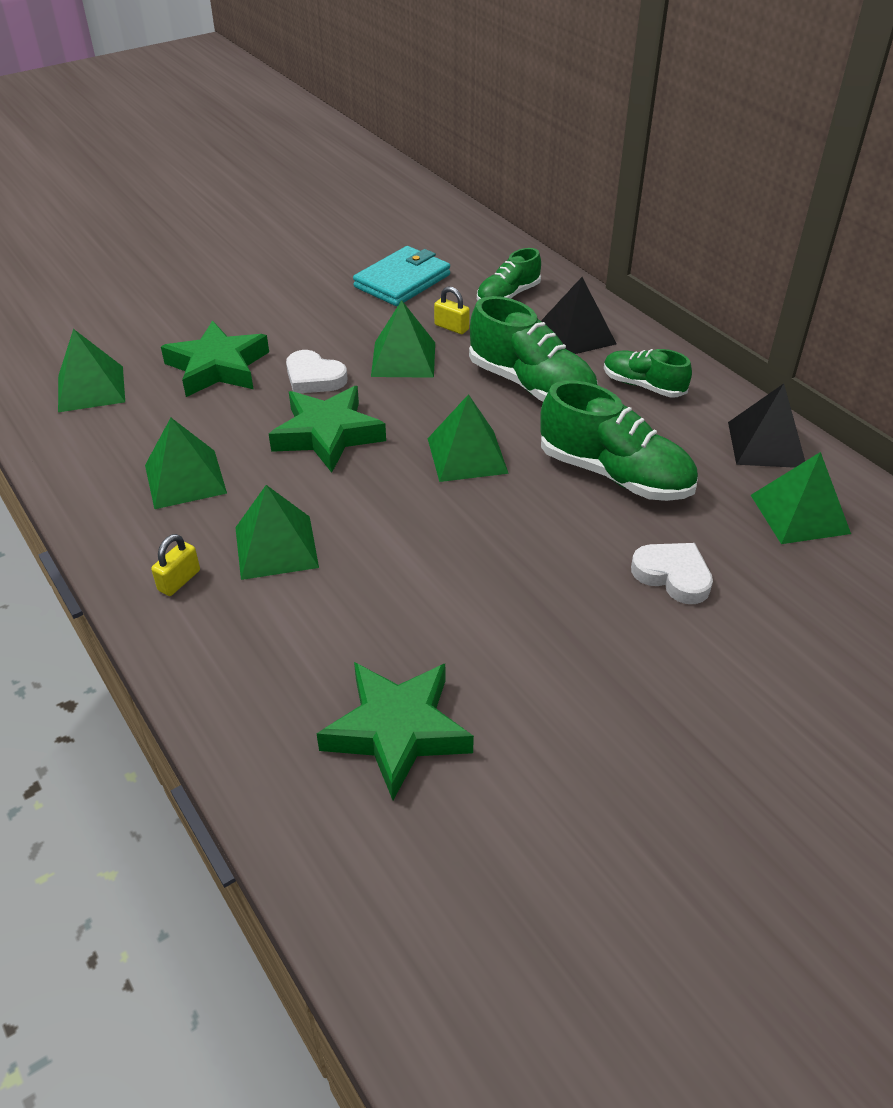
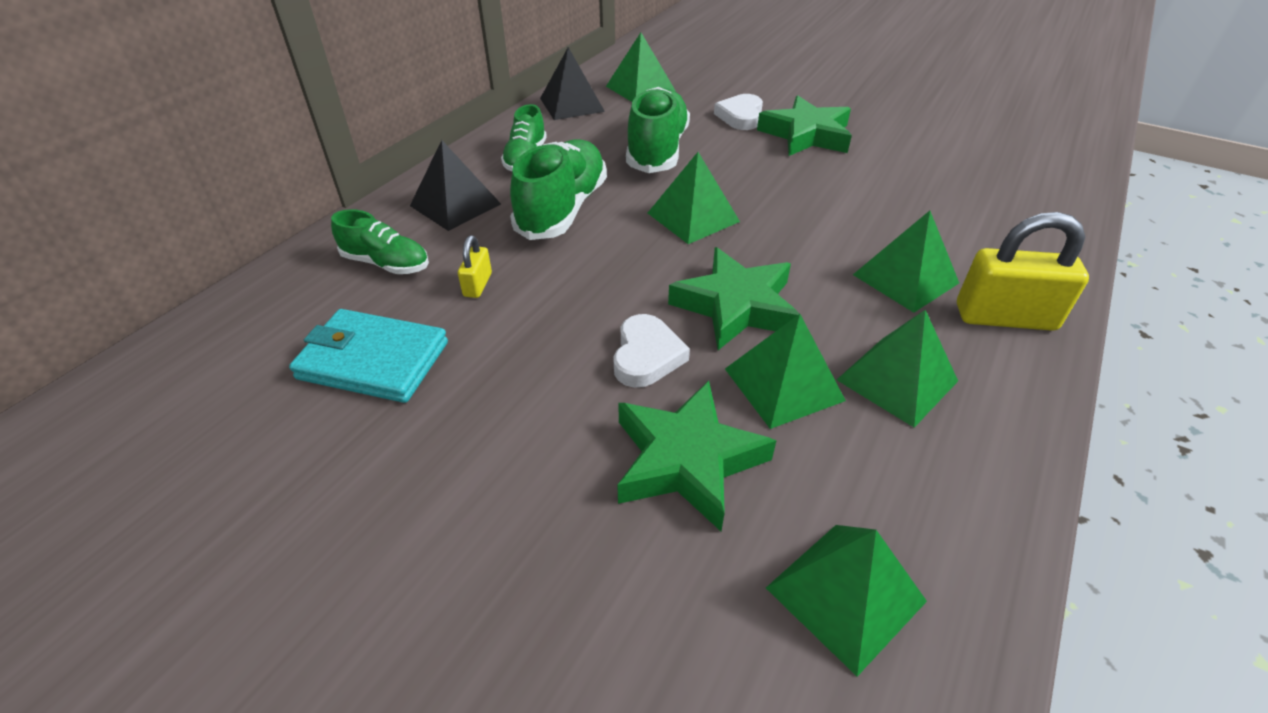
camera: 115 degrees left, 0 degrees up
yellow padlock [151,534,200,596] -> yellow padlock [957,212,1089,331], size x2.04
green star [316,662,474,800] -> green star moved to [757,95,852,156]
green pyramid [371,300,435,378] -> green pyramid moved to [725,314,846,429]

